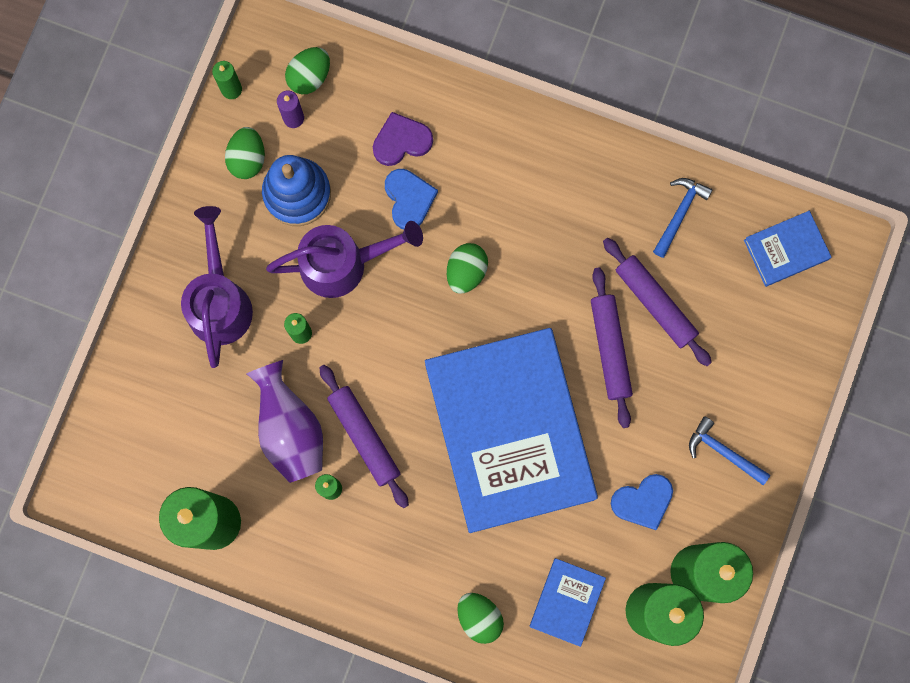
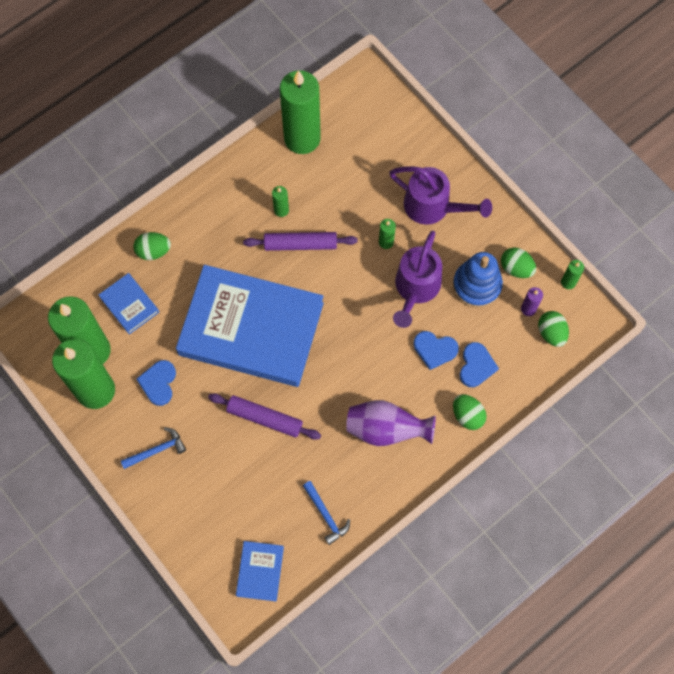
camera: 120 degrees right, 10 degrees down
purple vase [246,360,323,483] -> purple vase moved to [346,400,435,446]
purple heart [373,112,433,166] -> blue heart [459,342,499,387]
green egg [447,243,488,294] -> green egg moved to [453,394,487,430]
purple rolling pin [603,238,712,366] -> none

